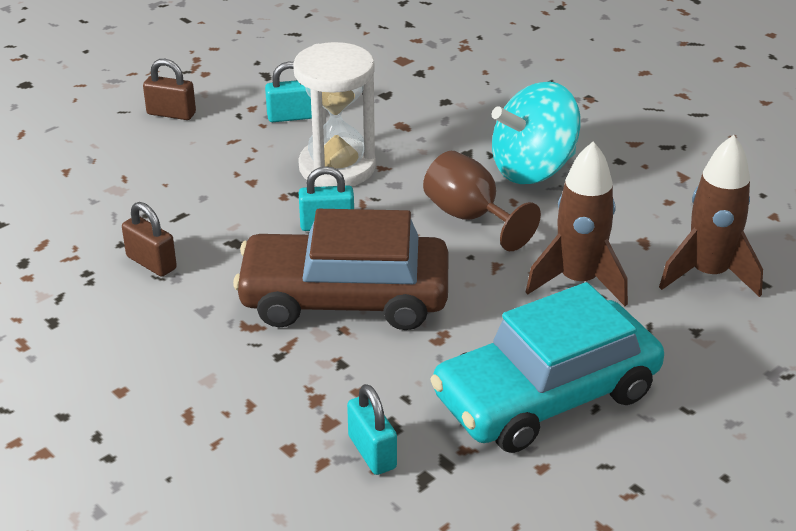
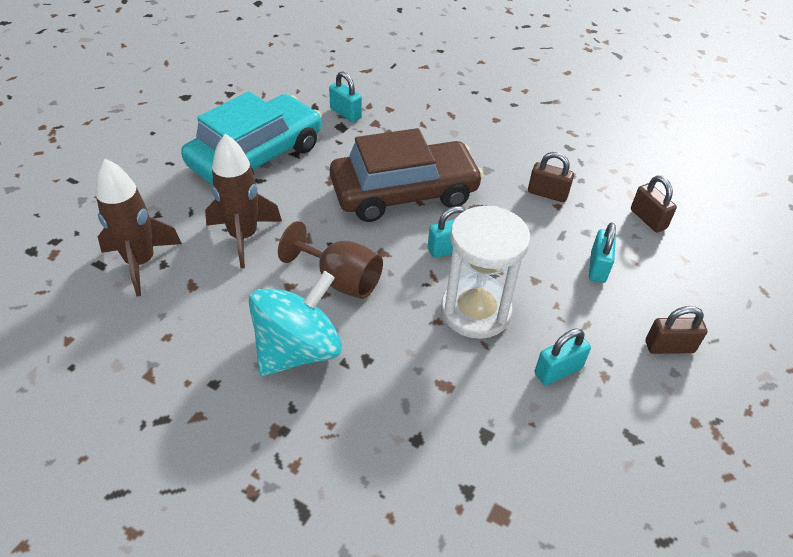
camera: 160 degrees right, 10 degrees up
none -> turquoise padlock [589,222,616,283]
none -> brown padlock [631,176,677,232]

